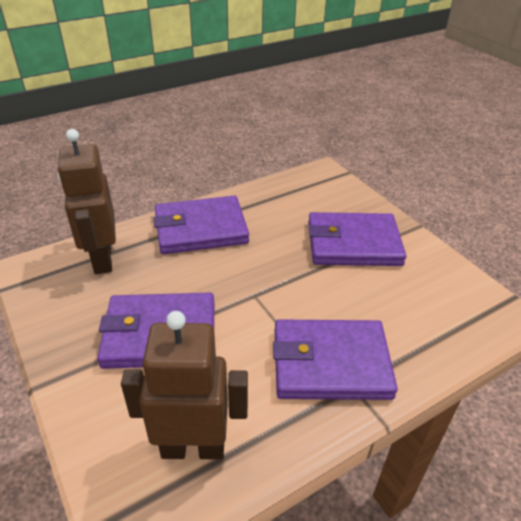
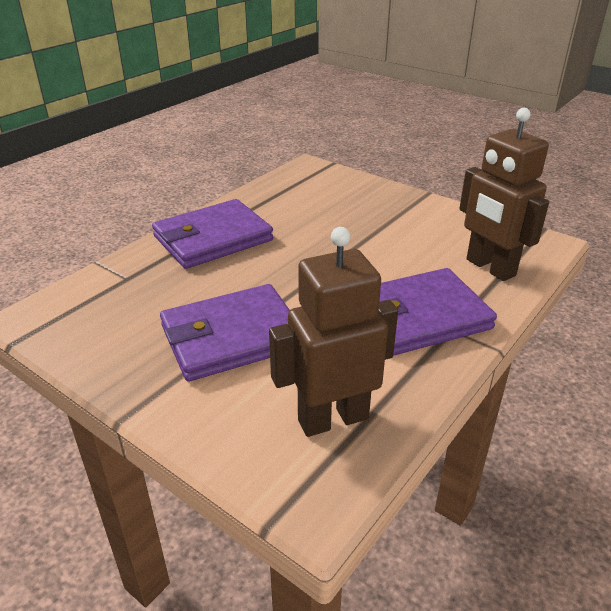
camera: 20 degrees left, 5 degrees down
brown robot [58,129,116,274] -> brown robot moved to [459,108,549,281]
purple wallet [308,212,406,266] -> none

